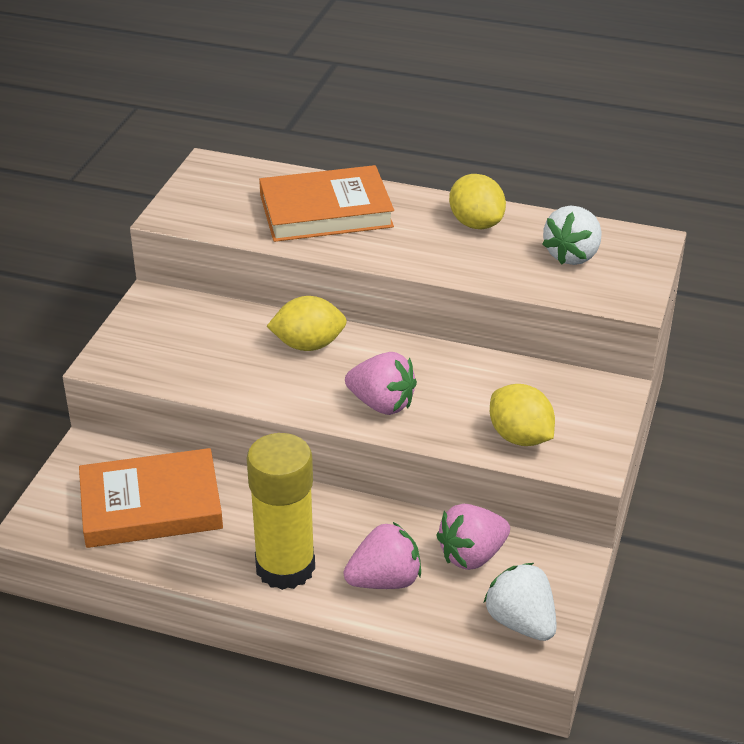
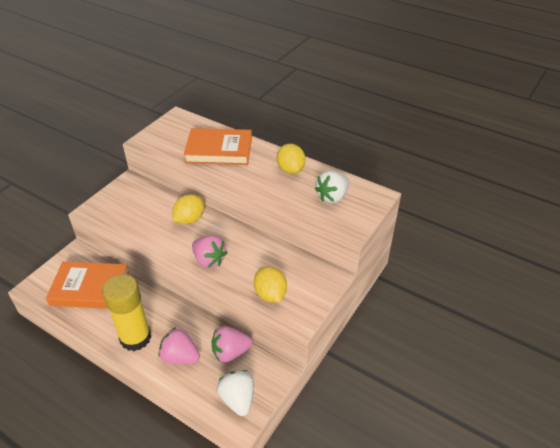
camera: 15 degrees right, 5 degrees up
yellow lemon [267,296,347,351] -> yellow lemon turned 60 degrees counterclockwise [173,194,204,224]
pink strawberry [344,522,421,589] -> pink strawberry turned 150 degrees counterclockwise [159,327,200,364]

